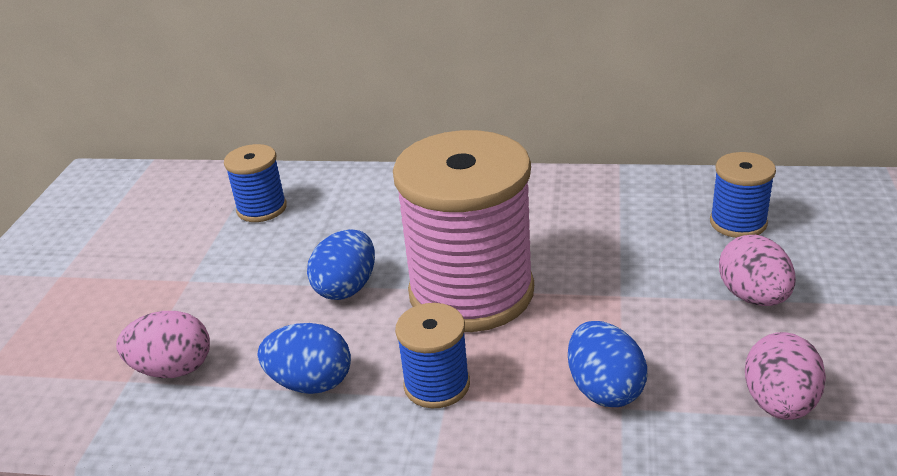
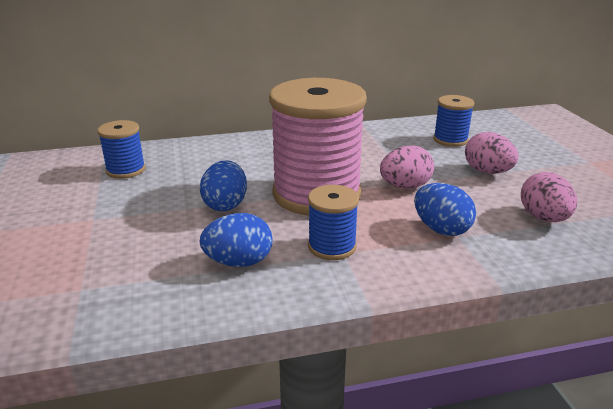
camera: 25 degrees left, 5 degrees down
pink egg [116,311,210,378] -> pink egg moved to [380,145,434,189]

